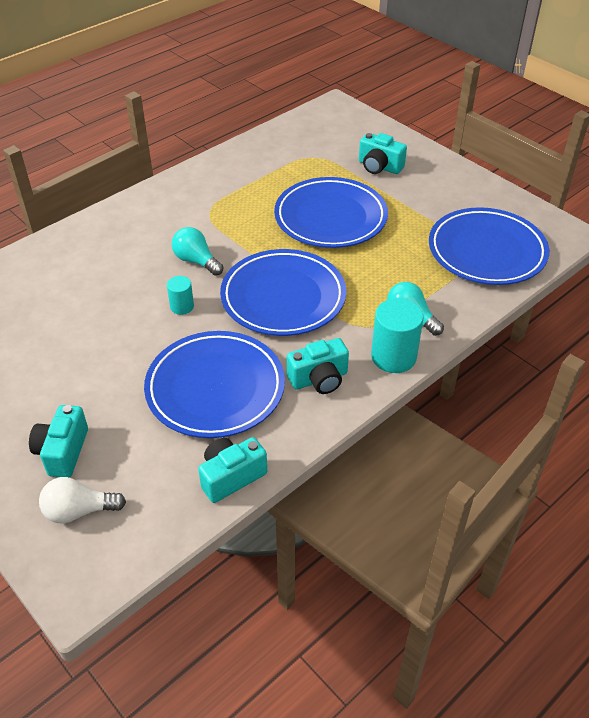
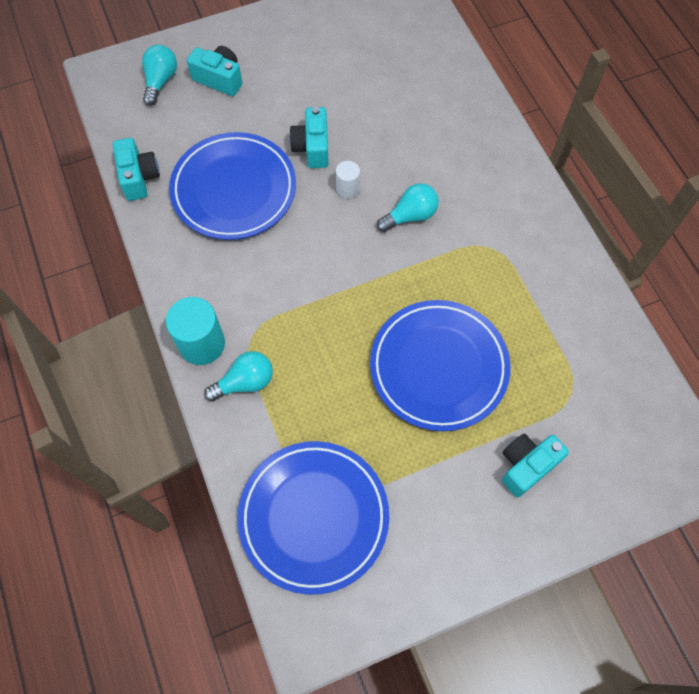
camera: 110 degrees right, 20 degrees up
white light bulb [39,477,126,524] -> turquoise light bulb [142,45,177,106]
turquoise cylinder [167,276,194,315] -> white cylinder [336,161,360,199]
blue plate [220,249,346,336] -> none
turquoise camera [287,338,349,394] -> turquoise camera moved to [289,107,329,168]

